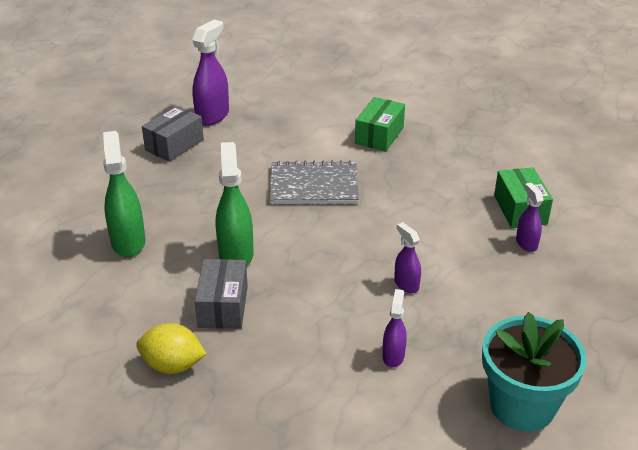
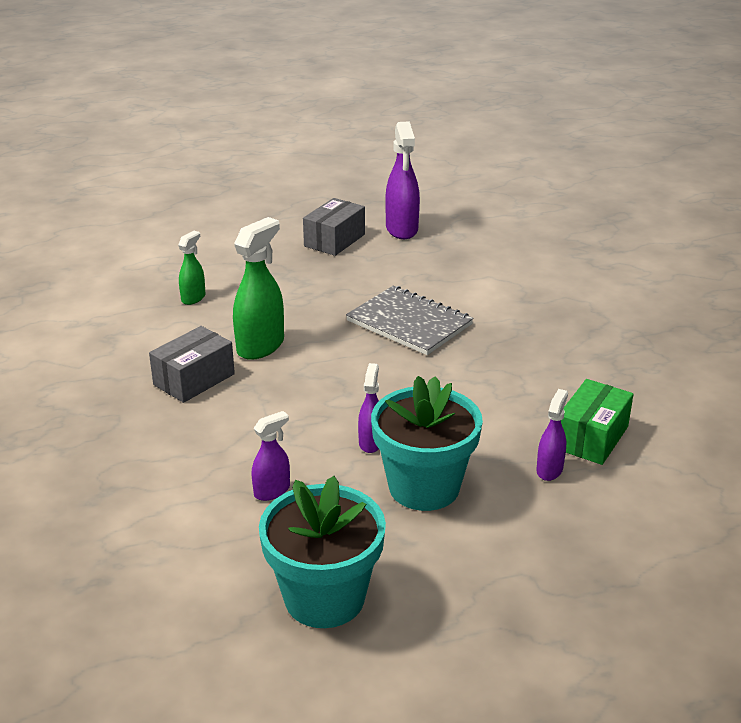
camera: 40 degrees right, 5 degrees down
green spray bottle [103,131,145,257] -> green spray bottle [178,231,205,305], size x0.56
yellow lemon [136,323,207,374] -> none
grey box [142,106,204,162] -> grey box turned 45 degrees counterclockwise [303,198,365,256]
purple spray bottle [192,19,229,126] -> purple spray bottle turned 105 degrees clockwise [385,121,420,239]
green box [355,97,405,152] -> none
none -> turquoise flower pot [371,376,483,511]

